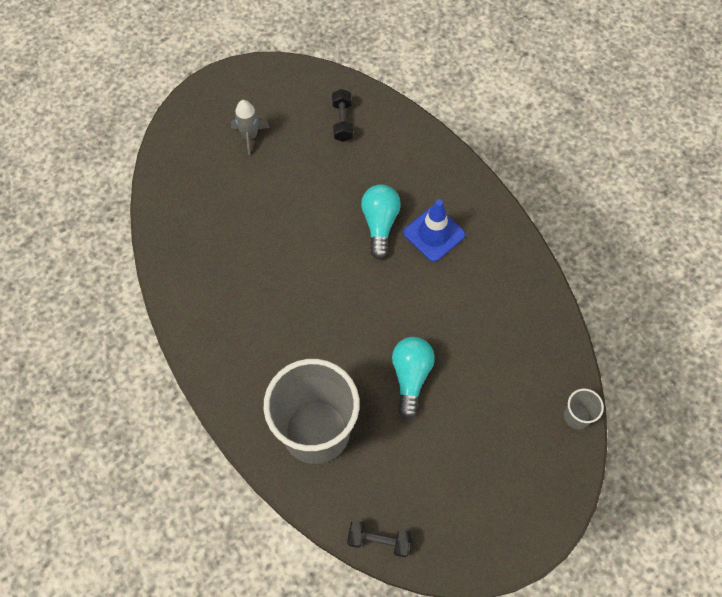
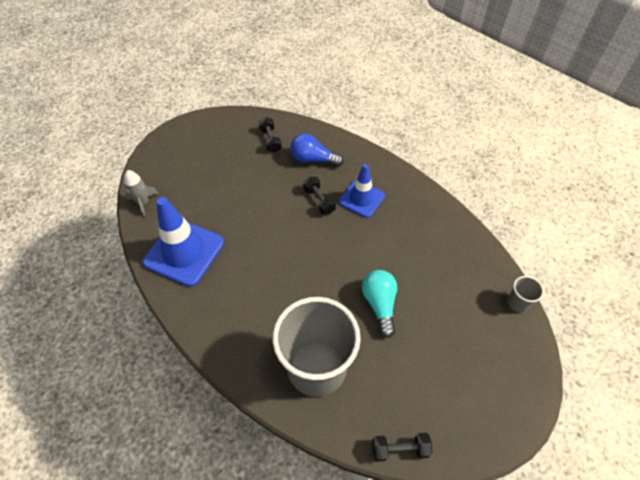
camera: 15 degrees left, 10 degrees down
grey rocket [231,100,270,155] -> grey rocket moved to [124,170,159,217]
turquoise light bulb [361,184,401,259] -> black dumbbell [303,177,336,215]
none -> blue traffic cone [142,197,224,287]
none -> blue light bulb [290,134,344,167]

